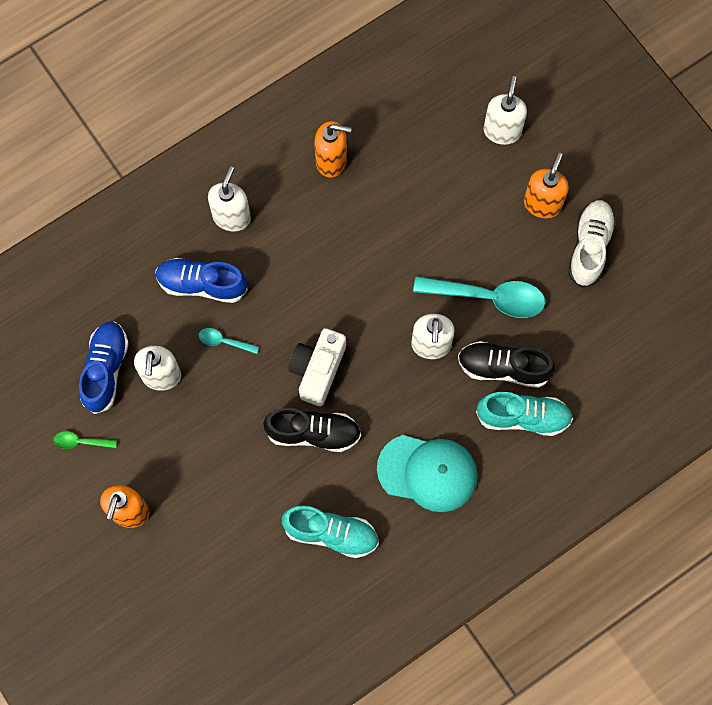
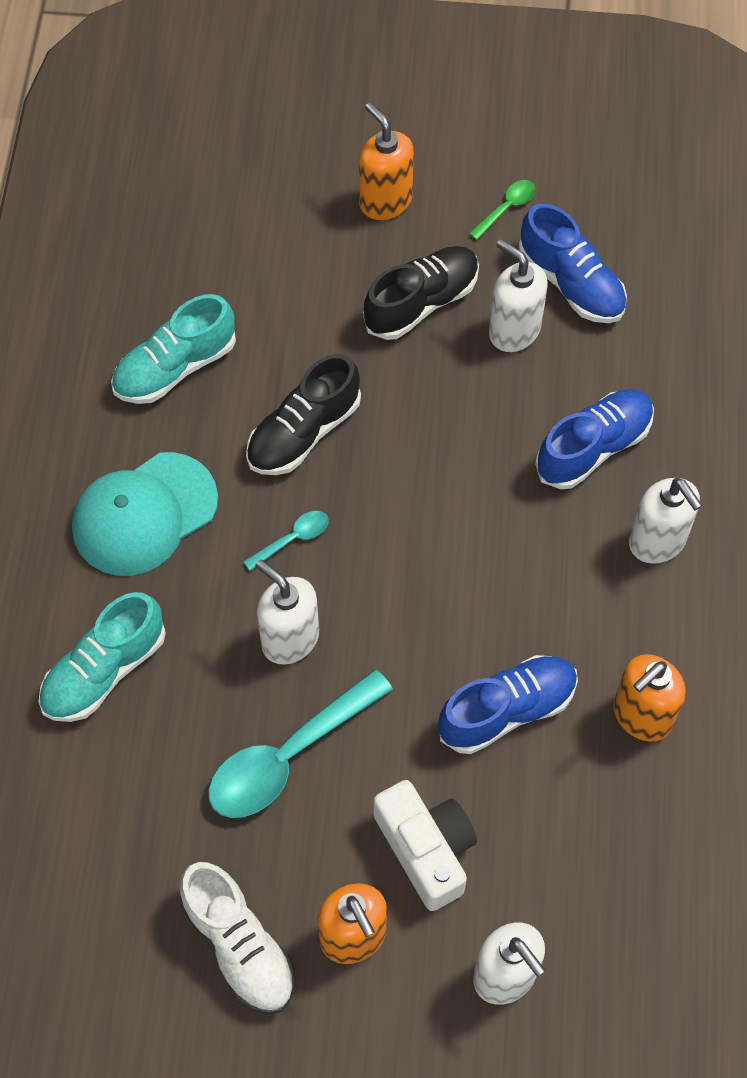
camera: 130 degrees right, 10 degrees down
turquoise spoon [199,328,259,354] -> turquoise spoon moved to [243,511,329,571]
white camera [288,328,346,406] -> white camera moved to [373,780,477,911]
black shoe [458,341,555,388] -> black shoe moved to [363,246,479,340]
none -> blue shoe [438,655,578,754]

